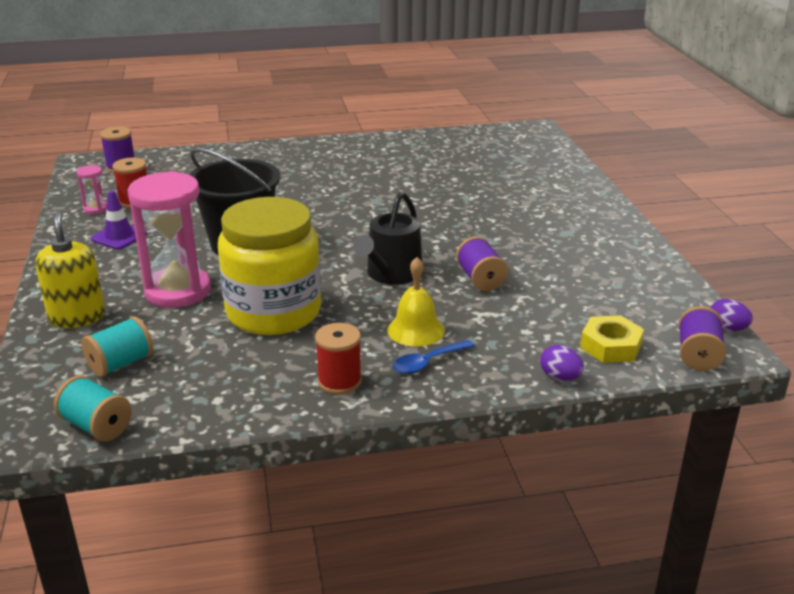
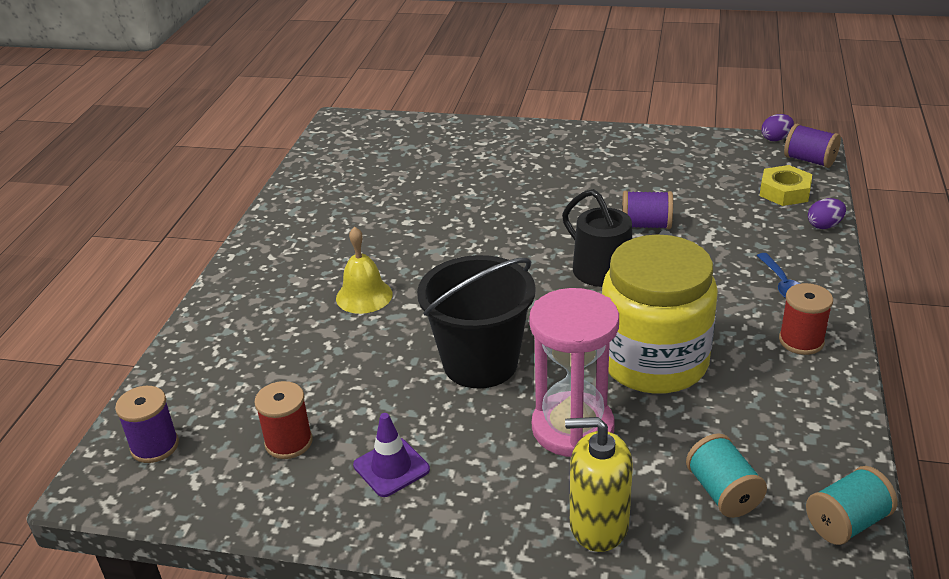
camera: 65 degrees left, 5 degrees up
pink hourglass [76,165,107,214] -> none
yellow bell [387,257,445,347] -> yellow bell moved to [336,226,393,314]

